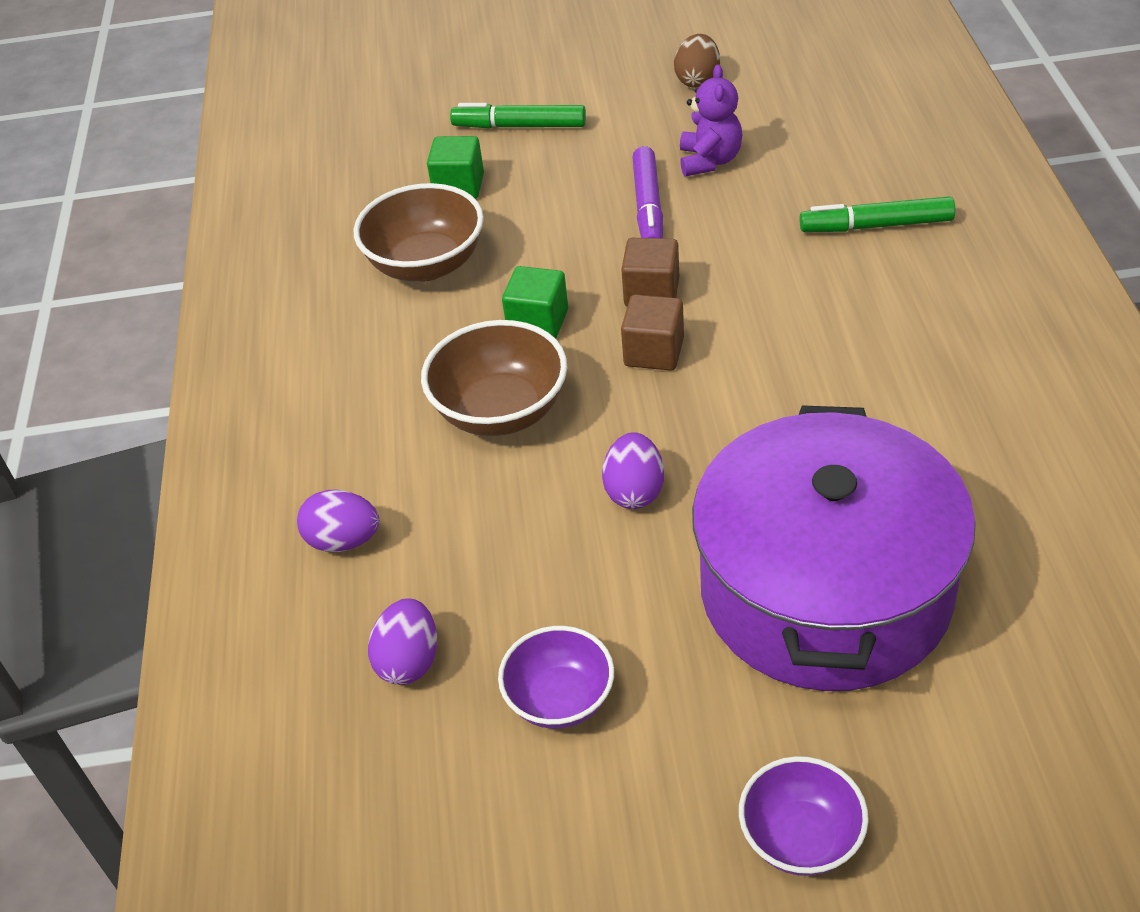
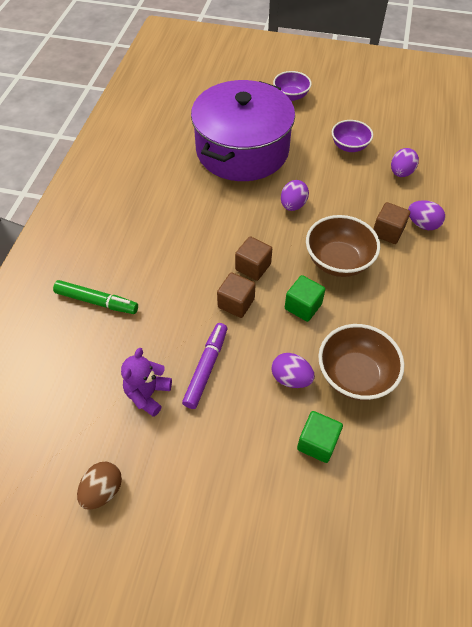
camera: 165 degrees left, 10 degrees up
green marker [450,103,586,129] -> none
none -> purple egg [272,353,315,388]
none -> brown cube [373,202,410,244]

